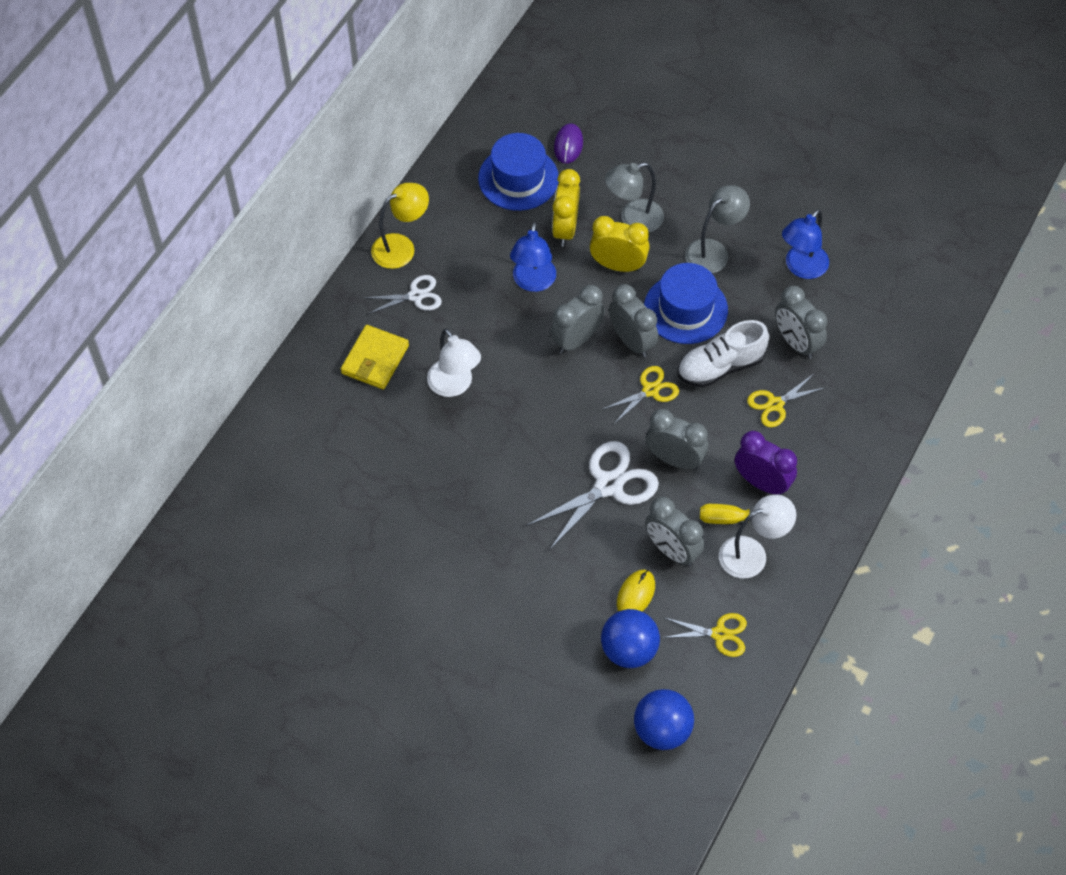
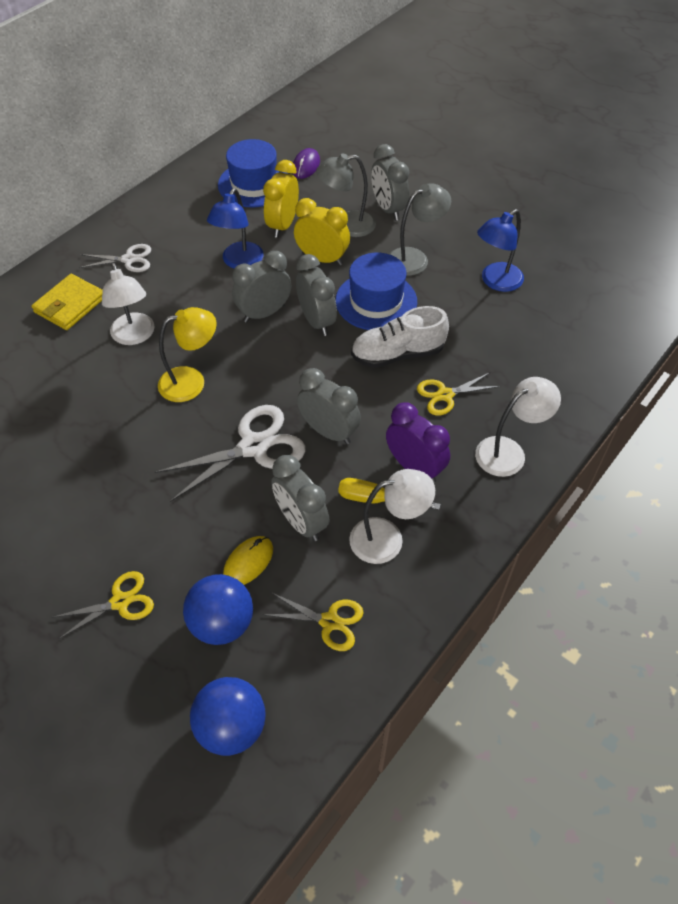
camera: 10 degrees right, 5 degrees down
yellow lamp [371,183,429,269] -> yellow lamp moved to [158,307,216,402]
yellow scissors [603,366,679,424] -> yellow scissors moved to [52,571,154,639]
grey clock [775,286,827,359] -> grey clock moved to [371,144,410,221]
none -> white lamp [475,377,561,477]

